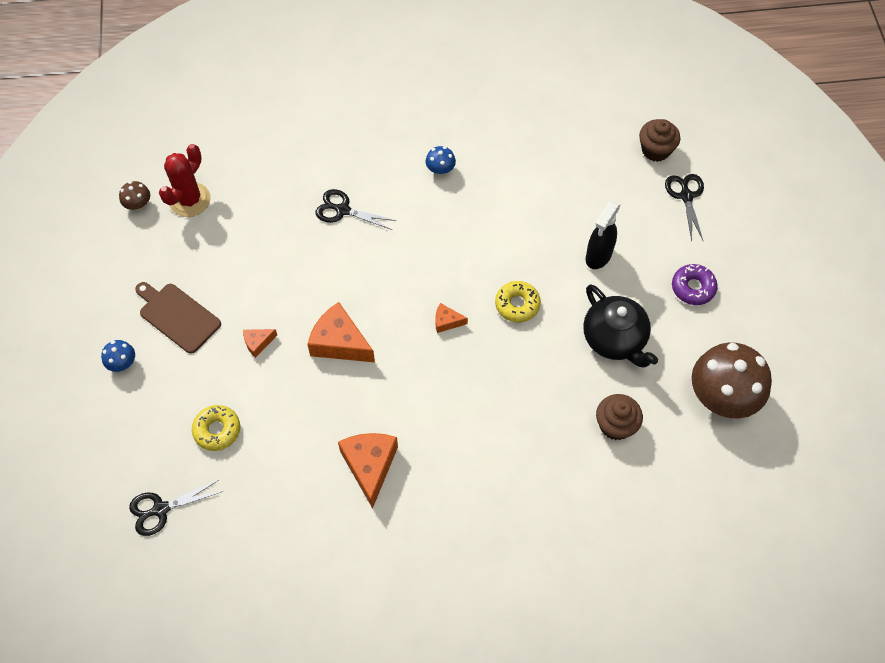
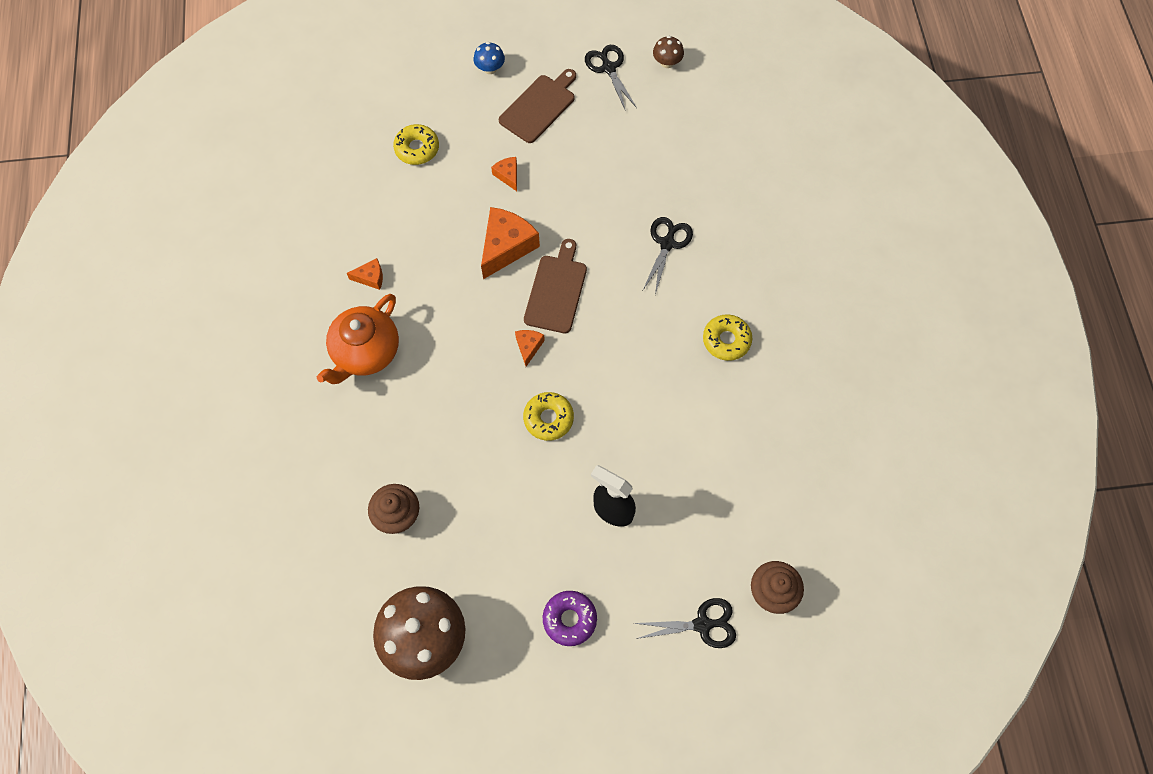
camera: 90 degrees right, 5 degrees up
black scissors [129,480,223,536] -> black scissors moved to [585,45,637,111]
red cactus [159,144,211,217] -> none
orange cheese [338,433,398,509] -> orange cheese [347,258,383,290], size x0.50
blue mushroom [425,146,456,175] -> yellow donut [703,314,752,361]
black teapot [583,284,658,368] -> none
none -> orange teapot [317,294,399,384]
none -> brown cutting board [524,239,587,333]

